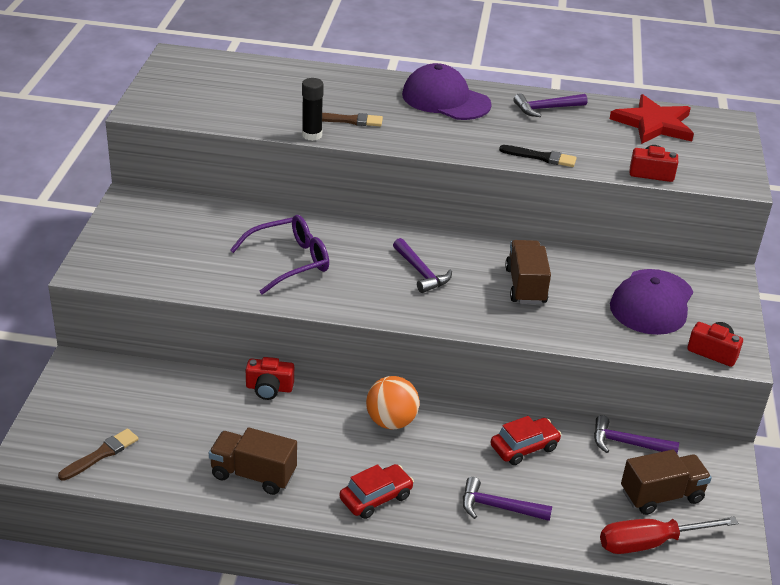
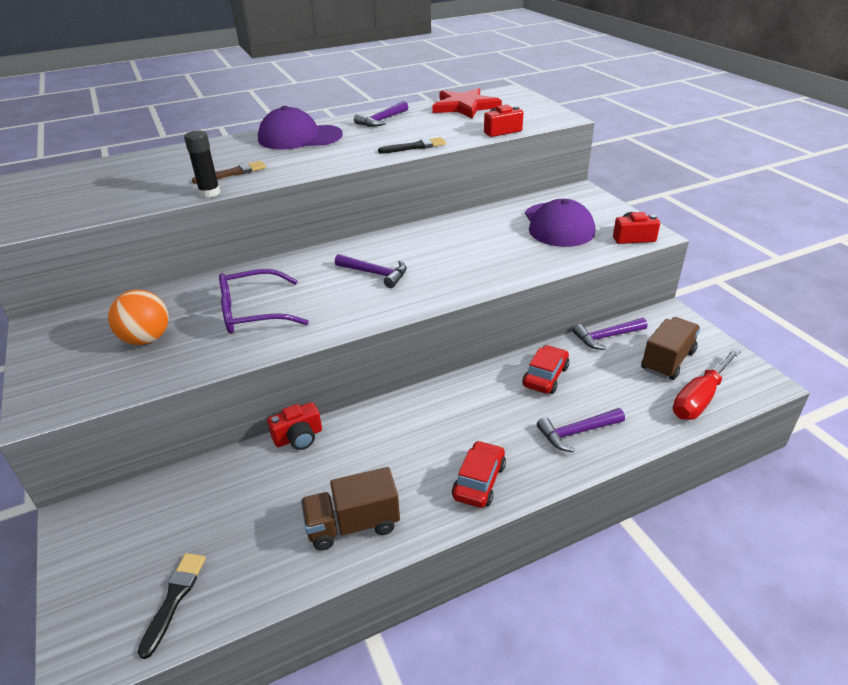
camera: 30 degrees left, 0 degrees up
brown brush [58,428,138,481] -> black brush [138,553,206,659]
purple glasses [230,215,329,295] -> purple glasses turned 135 degrees counterclockwise [219,269,309,334]
orange ball [366,376,419,430] -> orange ball moved to [108,290,169,345]
brown truck [505,240,551,304] -> none

